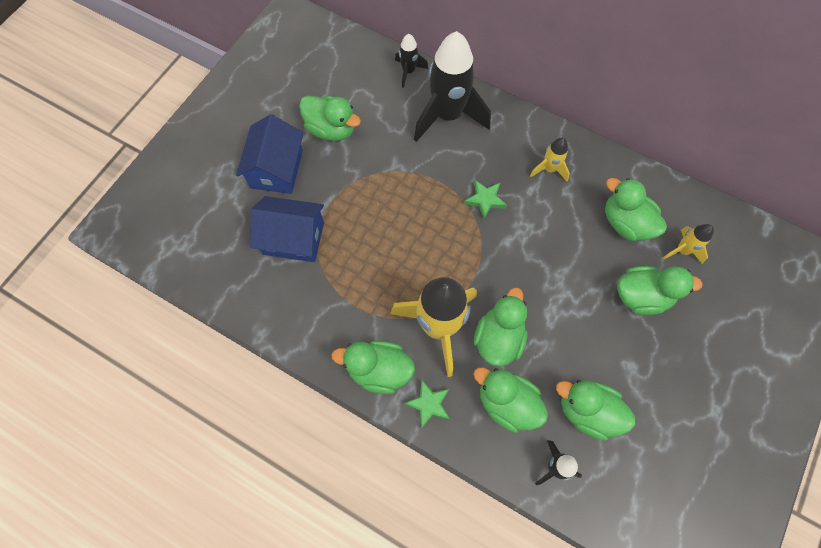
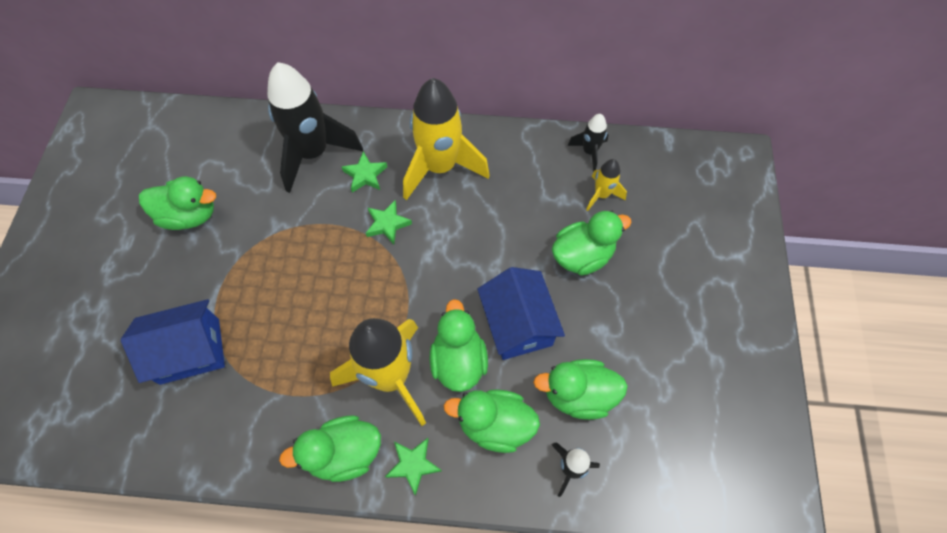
camera: 25 degrees left, 5 degrees down
blue house [236,114,304,194] -> blue house moved to [477,267,565,360]
black rocket [395,34,428,88] -> black rocket moved to [567,114,609,172]
yellow rocket [530,137,570,181] -> yellow rocket [403,78,490,200], size x2.13
green duck [605,178,667,241] -> none
none -> green star [342,151,387,193]

